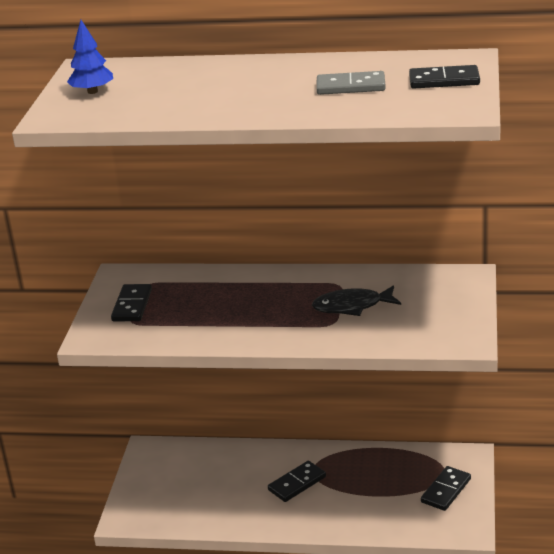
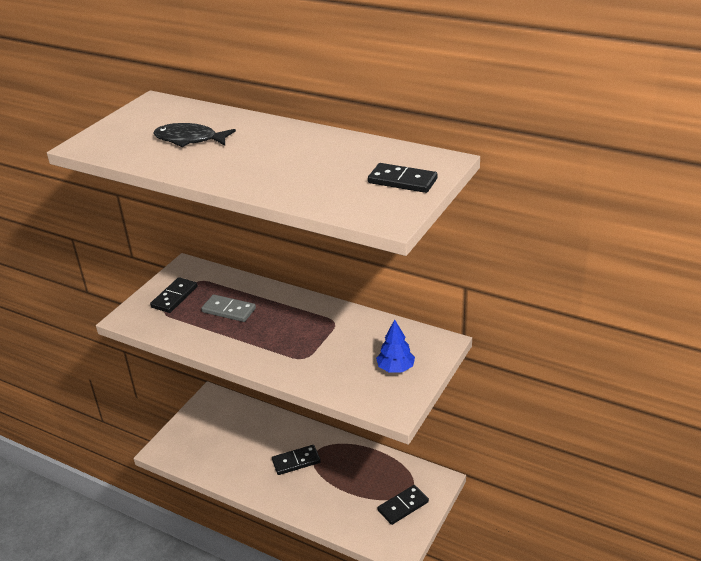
camera: 20 degrees right, 5 degrees up
blue tree [67,20,113,94] -> blue tree moved to [376,319,415,373]
black fish [312,285,401,316] -> black fish moved to [153,123,236,147]
grey domino [316,71,386,95] -> grey domino moved to [201,294,256,322]

